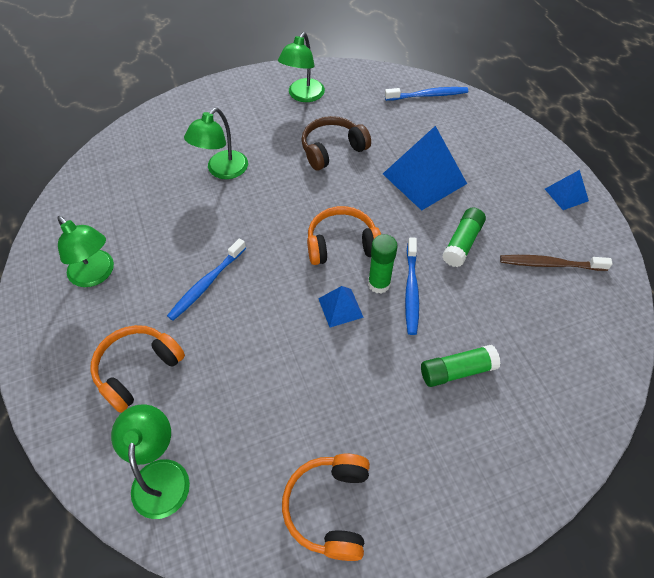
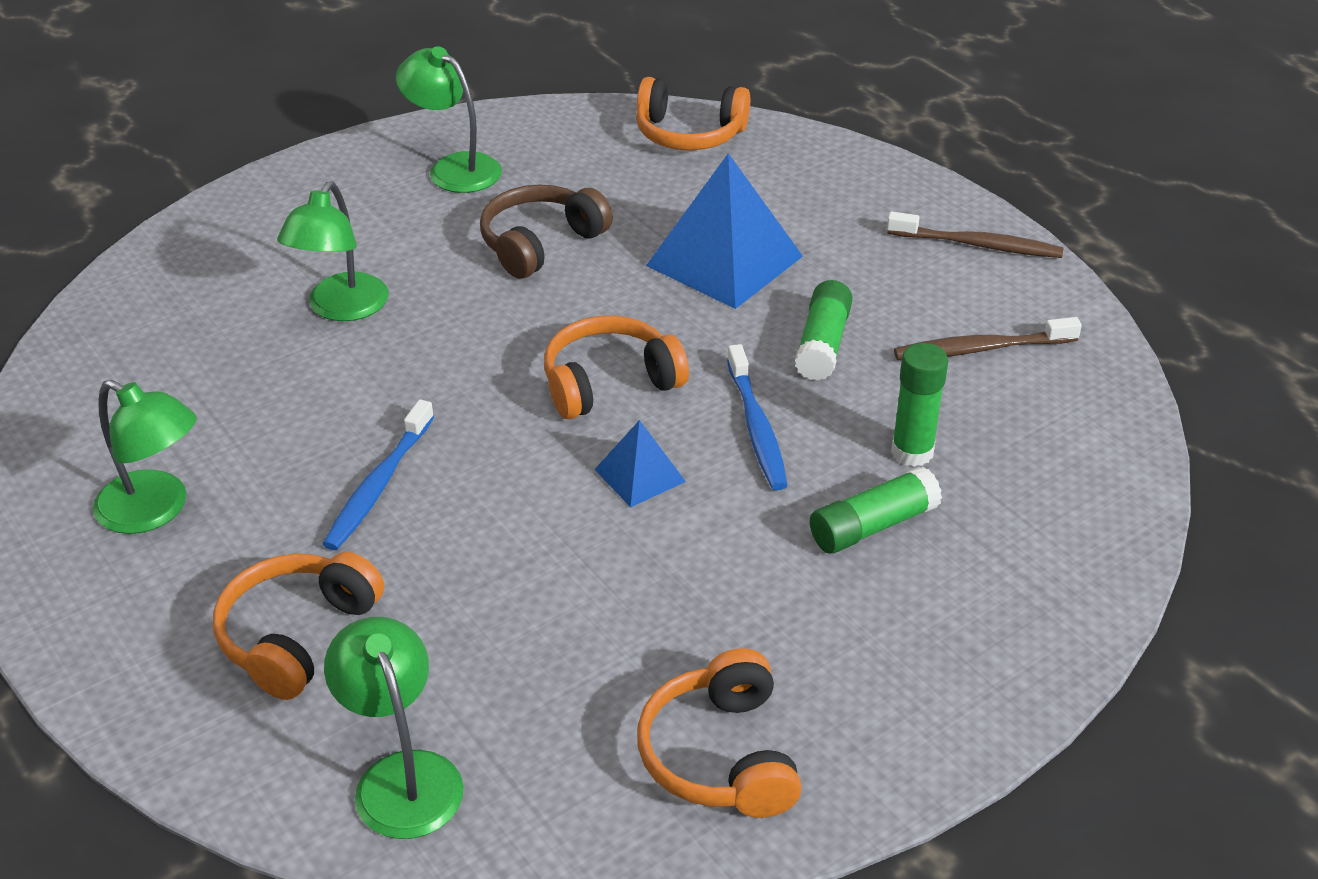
camera: 15 degrees left, 15 degrees down
green lamp [278,32,325,102] -> green lamp turned 120 degrees clockwise [396,46,502,193]
green glue stick [368,234,398,293] -> green glue stick moved to [891,343,948,467]
blue toothbrush [385,87,468,101] -> orange headphones [636,77,750,150]
blue pyramid [545,170,589,210] -> brown toothbrush [887,211,1064,258]

